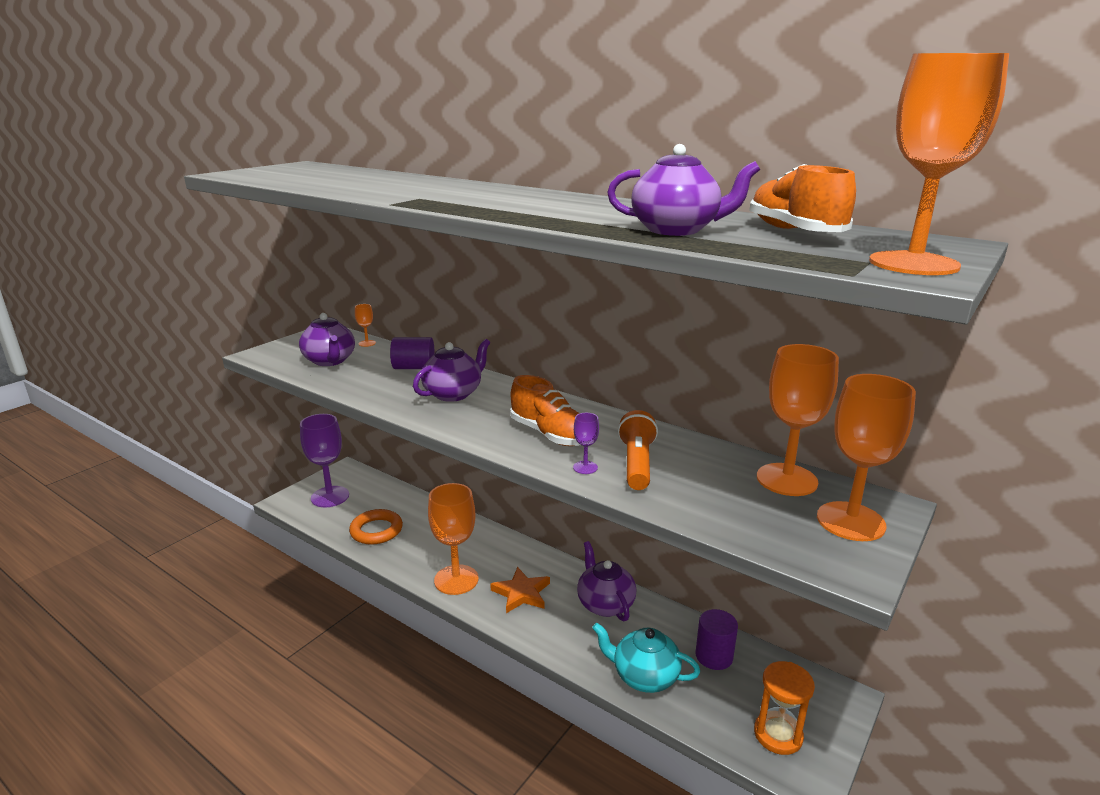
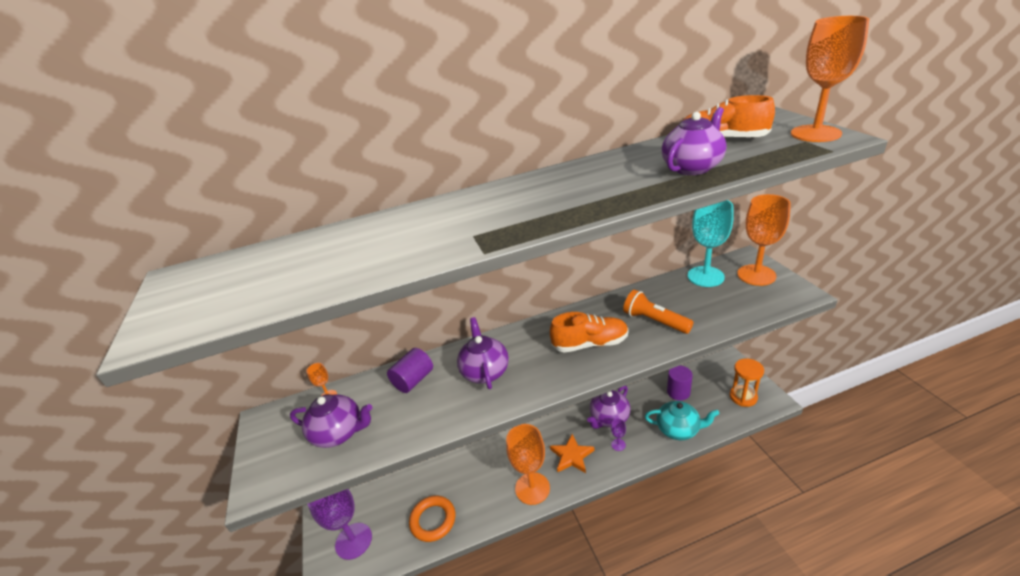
camera: 50 degrees left, 10 degrees up
purple goblet [573,413,599,474] -> purple goblet moved to [611,419,626,451]
purple teapot [577,541,636,622] -> purple teapot turned 60 degrees counterclockwise [587,386,630,429]
turquoise teapot [592,623,700,693] -> turquoise teapot turned 135 degrees counterclockwise [645,401,719,440]
orange goblet [757,344,839,496] -> turquoise goblet [688,200,734,287]

